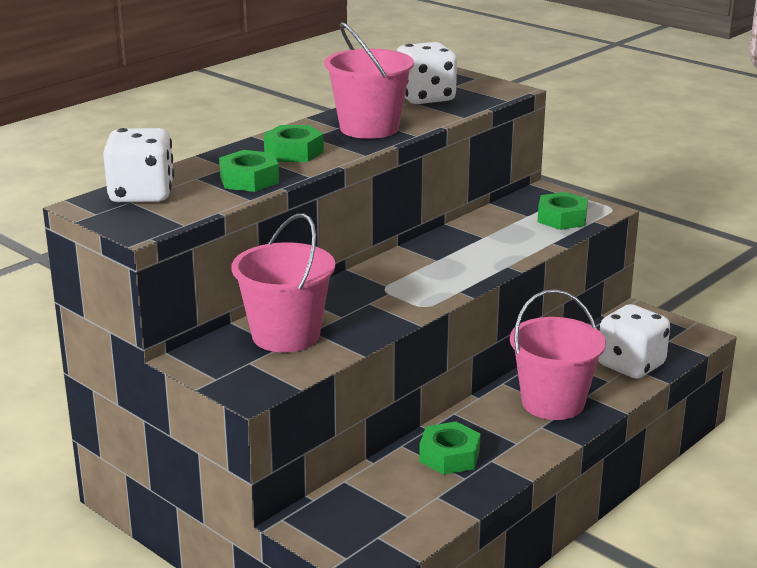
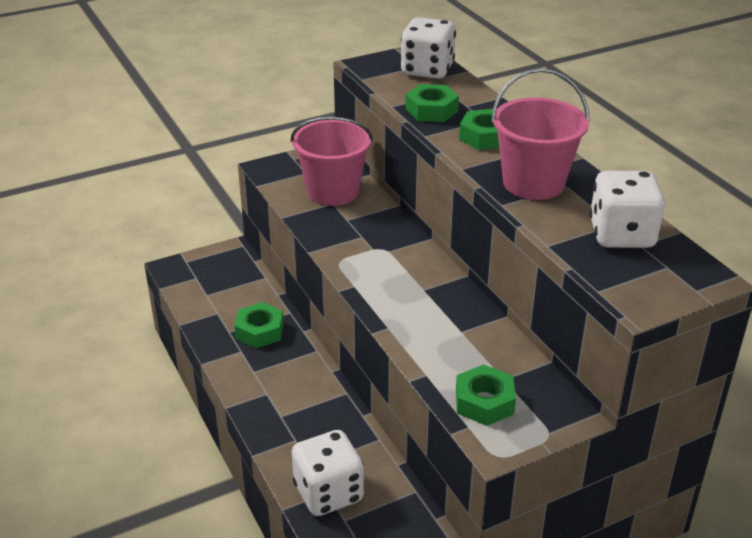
camera: 110 degrees right, 10 degrees up
pink bucket [510,289,606,420] -> none

